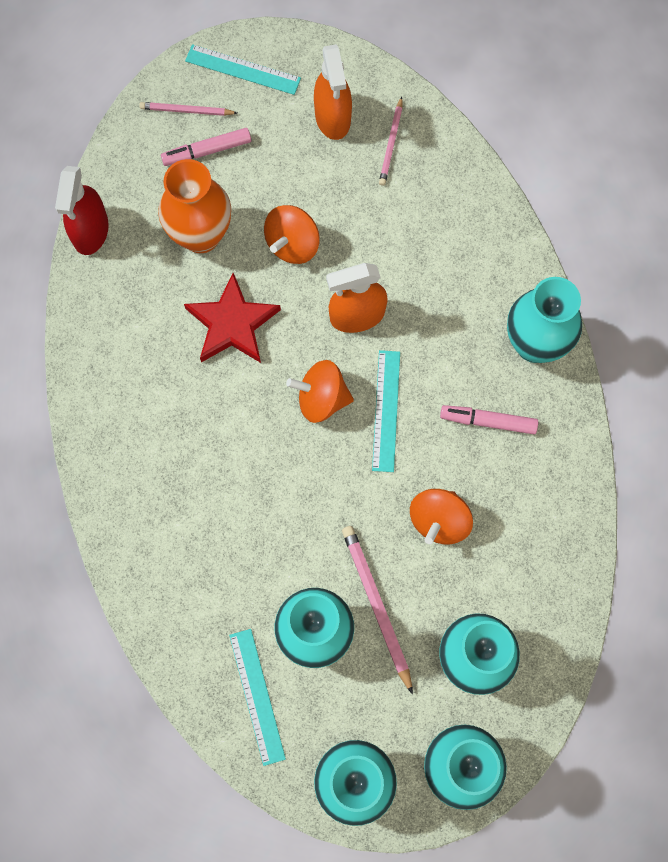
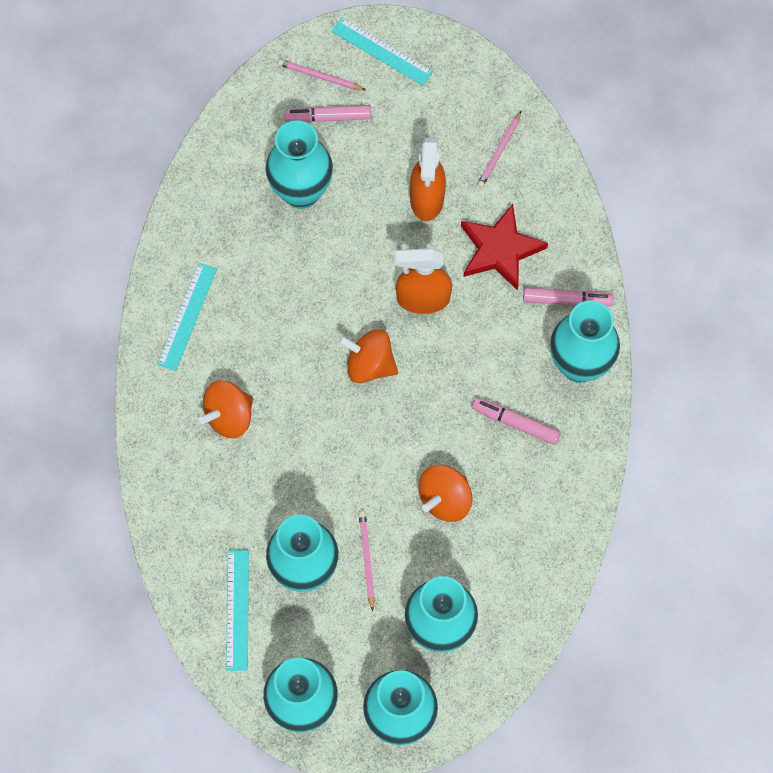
camera: 15 degrees right, 5 degrees down
red spray bottle [55,166,109,255] -> none
orange vase [158,159,231,253] -> turquoise vase [265,120,333,209]
red star [184,273,281,363] -> red star moved to [461,204,548,291]
orange spinning top [264,205,320,264] -> orange spinning top moved to [199,380,253,438]
orange spray bottle [314,44,352,140] -> orange spray bottle moved to [410,138,446,221]
pink pencil [342,526,413,695] -> pink pencil [359,512,375,611], size x0.62
turquoise ruler [372,350,400,472] -> turquoise ruler moved to [157,263,217,371]
none -> pink marker [523,288,613,307]

